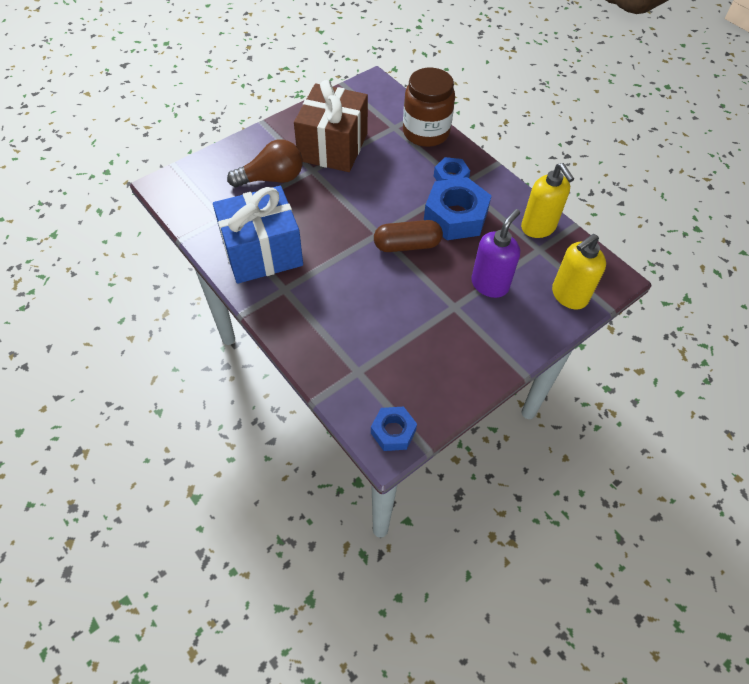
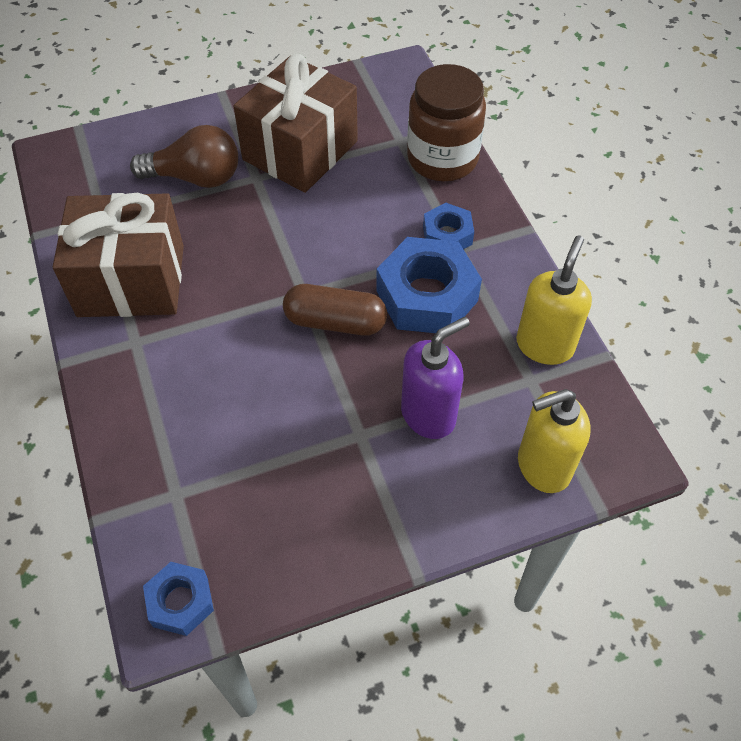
camera: 20 degrees right, 0 degrees up
blue gift [213,186,303,284] -> brown gift [53,193,184,317]
yellow soap dispenser [521,163,574,238] -> yellow soap dispenser turned 150 degrees counterclockwise [516,235,592,365]

